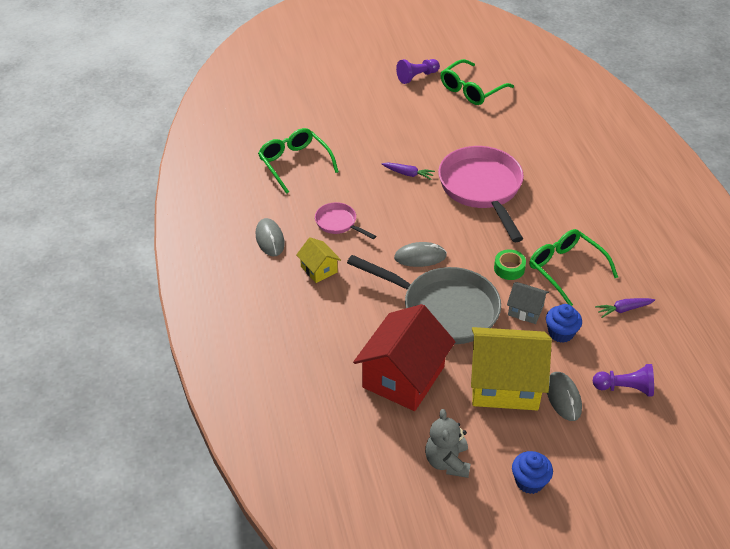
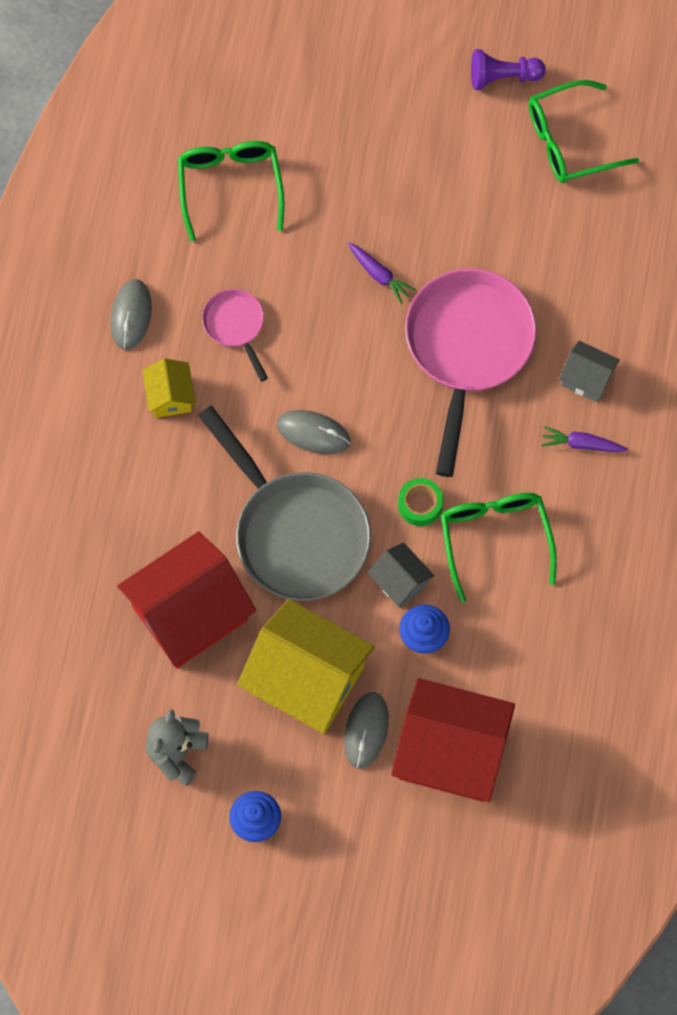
camera: 25 degrees right, 25 degrees up
purple pawn [593,364,654,396] -> red house [391,678,515,802]
purple carrot [595,298,655,318] -> purple carrot moved to [541,426,628,452]
none -> grey house [559,341,620,402]

